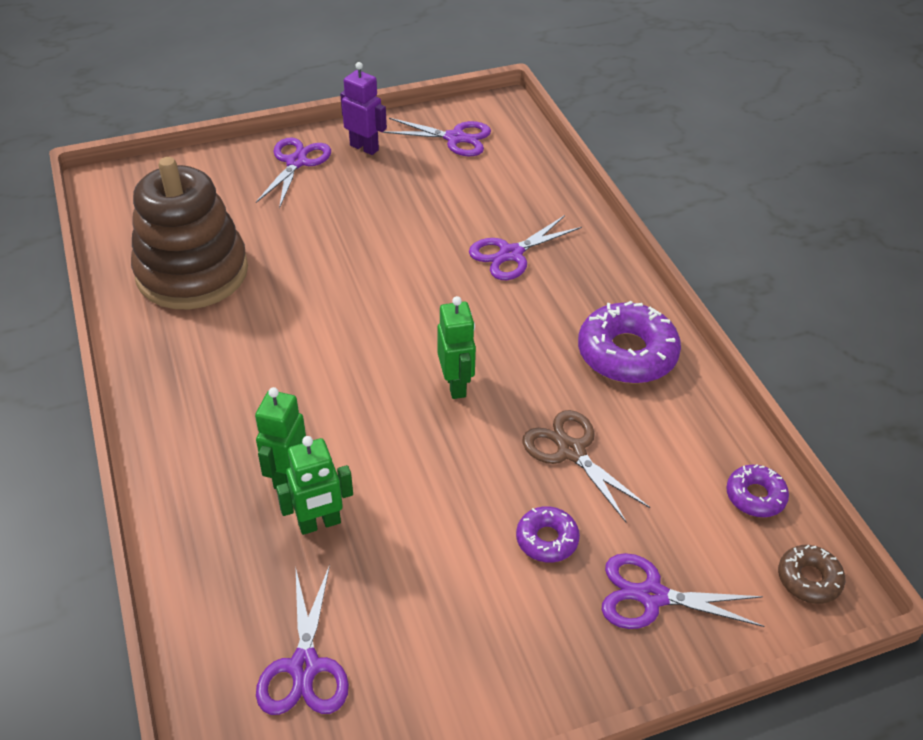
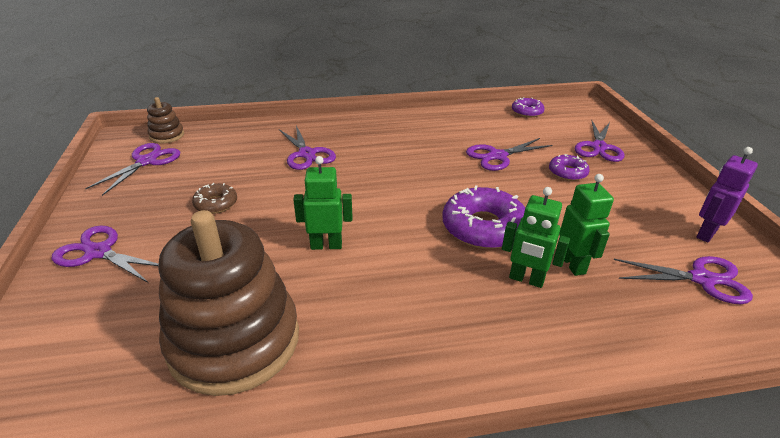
camera: 80 degrees left, 10 degrees down
purple robot [340,62,387,155] -> purple robot moved to [696,147,758,242]
green robot [437,296,476,399] -> green robot moved to [293,156,352,250]
brown scissors [523,410,650,522] -> purple scissors [466,138,553,171]
purple donut [578,301,681,384] -> purple donut moved to [442,185,525,249]
brown donut [778,545,845,604] -> brown donut moved to [192,183,237,214]
none -> brown stacking toy [147,97,184,144]

